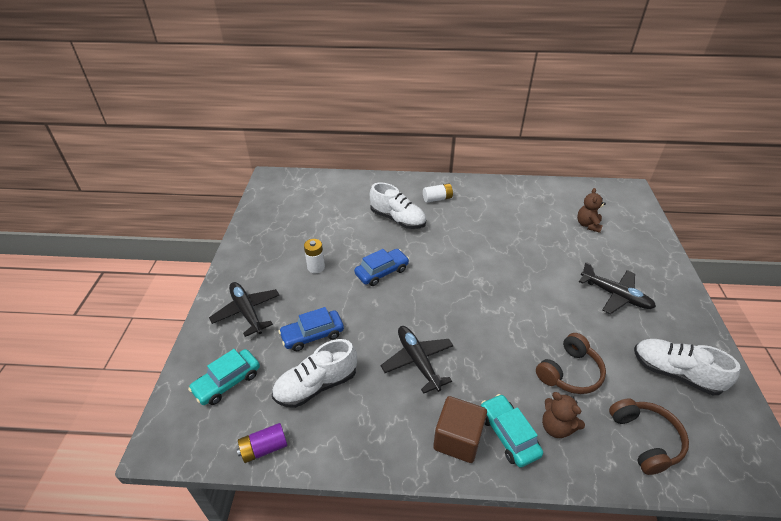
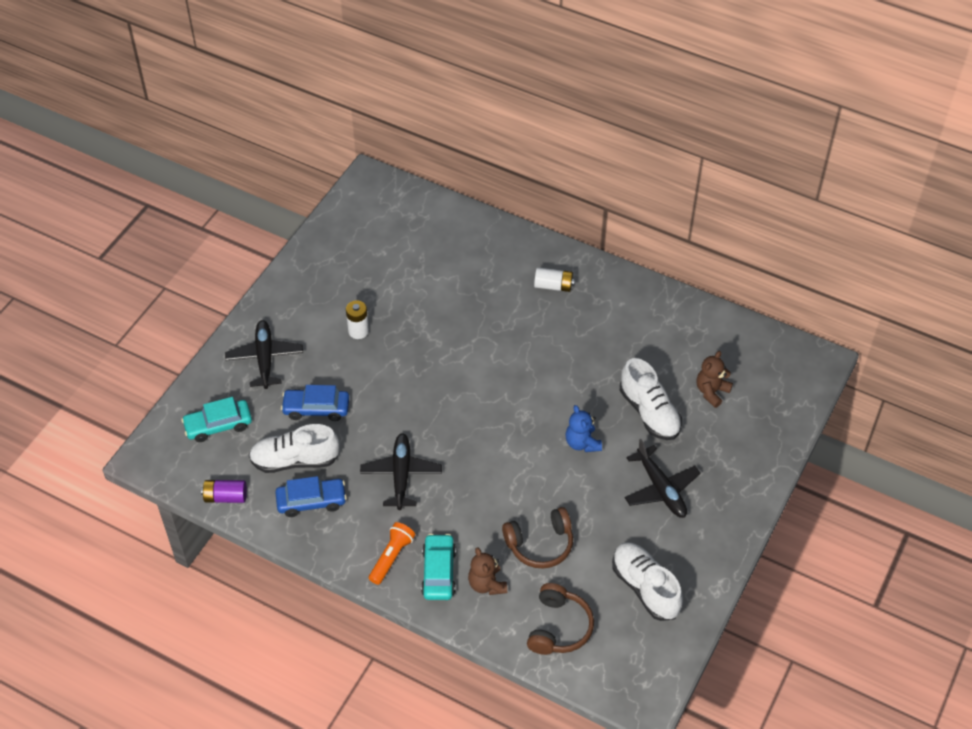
camera: 25 degrees right, 10 degrees up
blue car [354,249,409,286] -> blue car moved to [275,476,347,517]
white shoe [370,183,426,229] -> white shoe moved to [620,358,682,440]
brown cube [433,396,487,463] -> orange flashlight [369,522,415,585]
none -> blue teddy bear [566,405,602,452]

